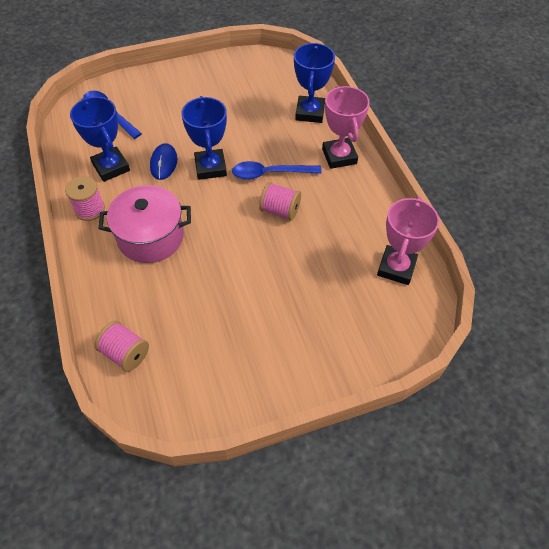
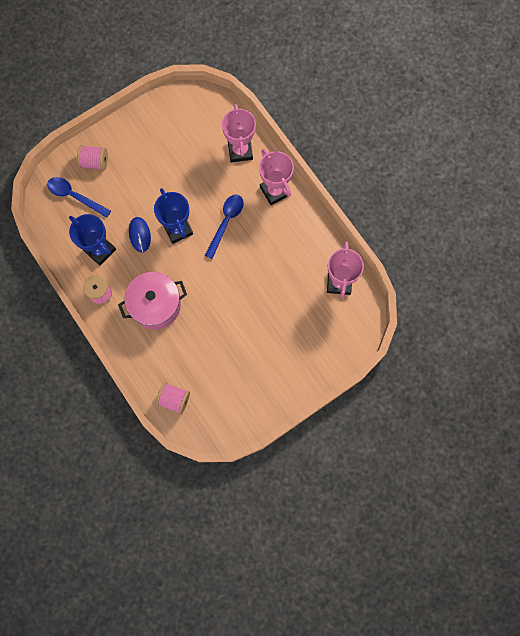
camera: 15 degrees left, 20 degrees up
blue spoon [232,161,321,180] -> blue spoon turned 135 degrees clockwise [205,194,244,259]
pink spool [259,182,301,221] -> pink spool moved to [77,145,108,171]
blue trophy [294,43,335,123] -> pink trophy [222,104,256,162]

